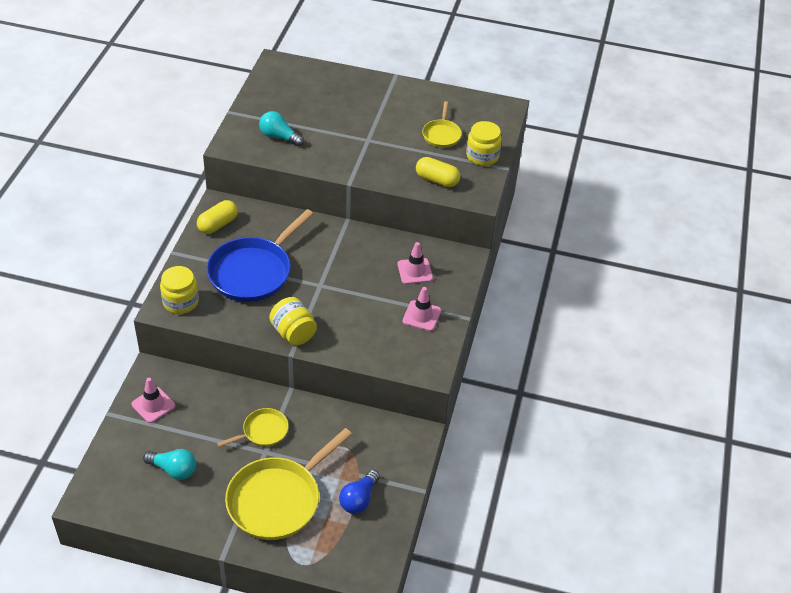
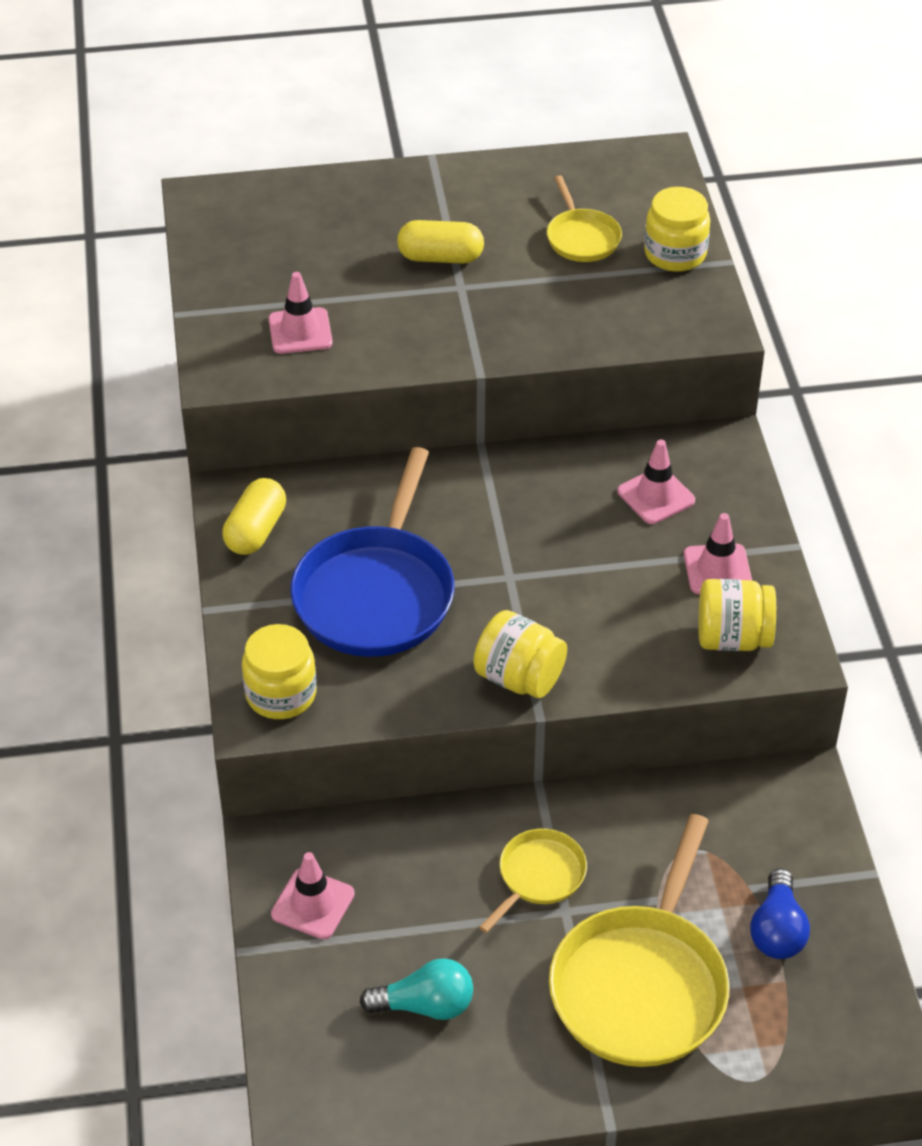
camera: 20 degrees left, 0 degrees up
turquoise light bulb [259,111,304,146] -> pink traffic cone [269,272,333,354]
yellow capsule [416,157,460,187] -> yellow capsule moved to [397,220,484,263]
none -> yellow jar [698,579,776,651]

